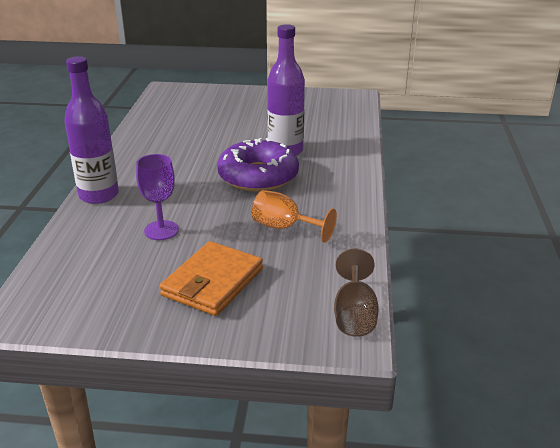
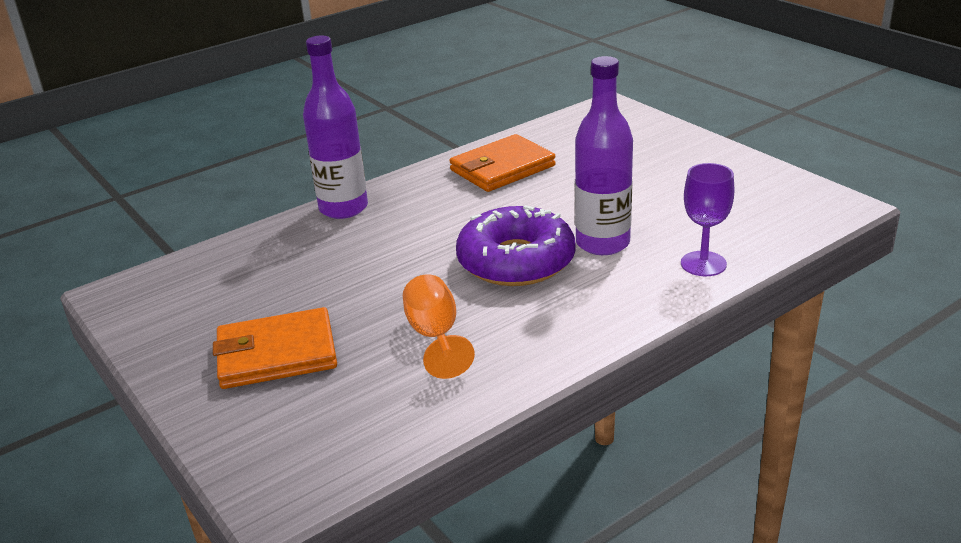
camera: 50 degrees right, 0 degrees up
purple goblet [136,154,179,240] -> purple goblet moved to [681,163,735,276]
brown goblet [334,248,379,337] -> none
none -> orange wallet [449,134,556,192]

